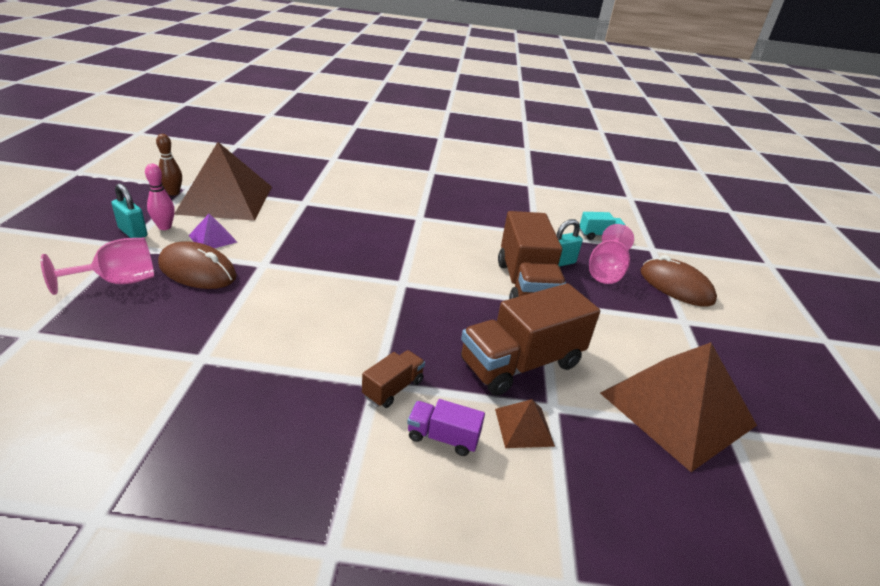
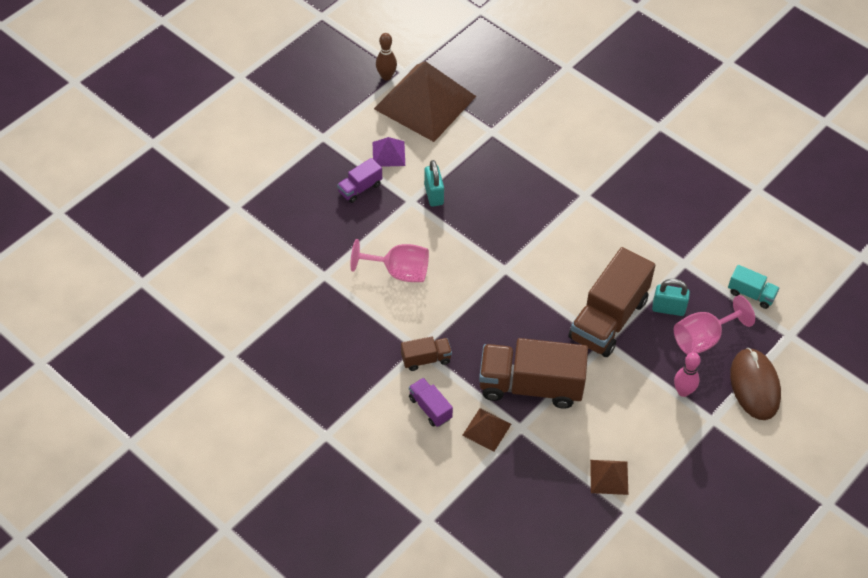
camera: 40 degrees right, 20 degrees up
pink goblet [41,238,154,295] -> pink goblet moved to [350,239,429,282]
turquoise padlock [111,183,148,238] -> turquoise padlock moved to [424,160,444,207]
pink bowling pin [145,164,175,230] -> pink bowling pin moved to [674,352,700,397]
brown mouse [158,241,237,289] -> purple truck [337,158,382,203]
brown pyramid [600,342,757,472] -> brown pyramid [590,460,628,495], size x0.42

